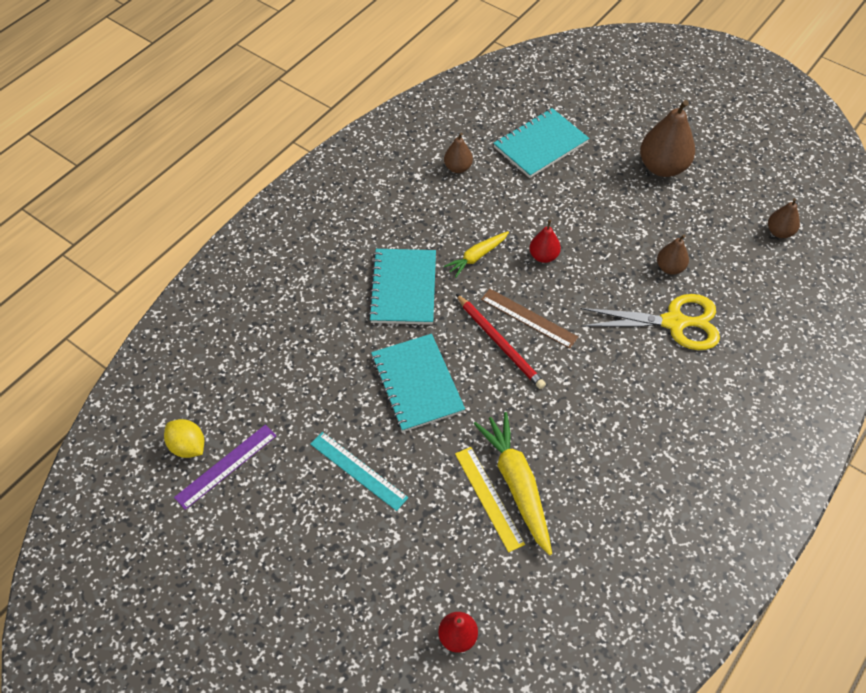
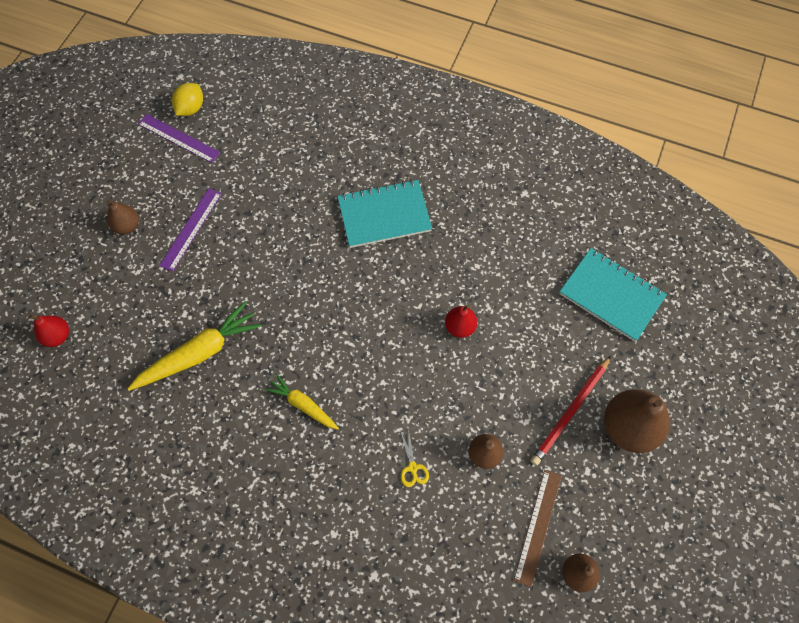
camera: 75 degrees right, 10 degrees up
turquoise ruler [310,432,408,511] -> purple ruler [159,188,222,272]
turquoise notebook [371,334,465,432] -> none
brown pear [444,133,473,173] -> brown pear moved to [106,200,139,234]
yellow carrot [444,231,509,278] -> yellow carrot moved to [265,374,339,429]
yellow ruler [455,447,525,553] -> none
red pencil [456,294,546,389] -> red pencil moved to [531,356,611,466]
brown ruler [481,289,578,348] -> brown ruler moved to [514,470,562,587]
yellow scissors [580,294,720,350] -> yellow scissors [401,433,429,487], size x0.40

